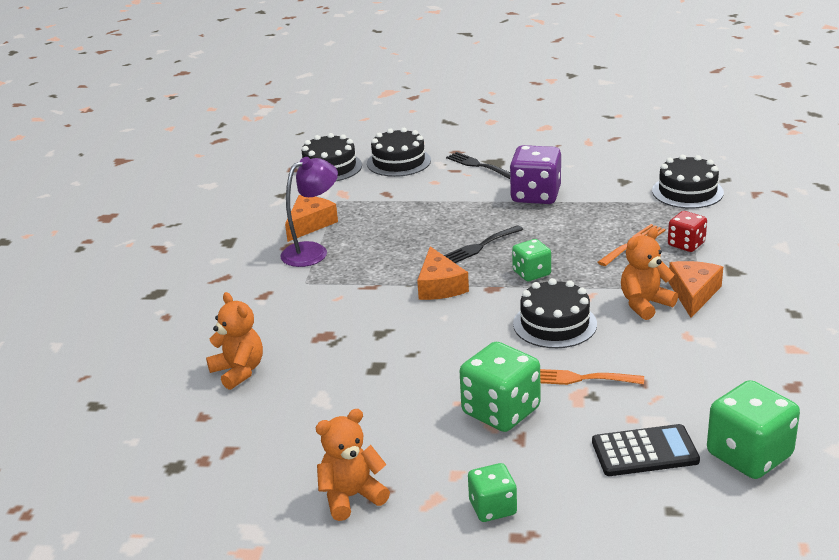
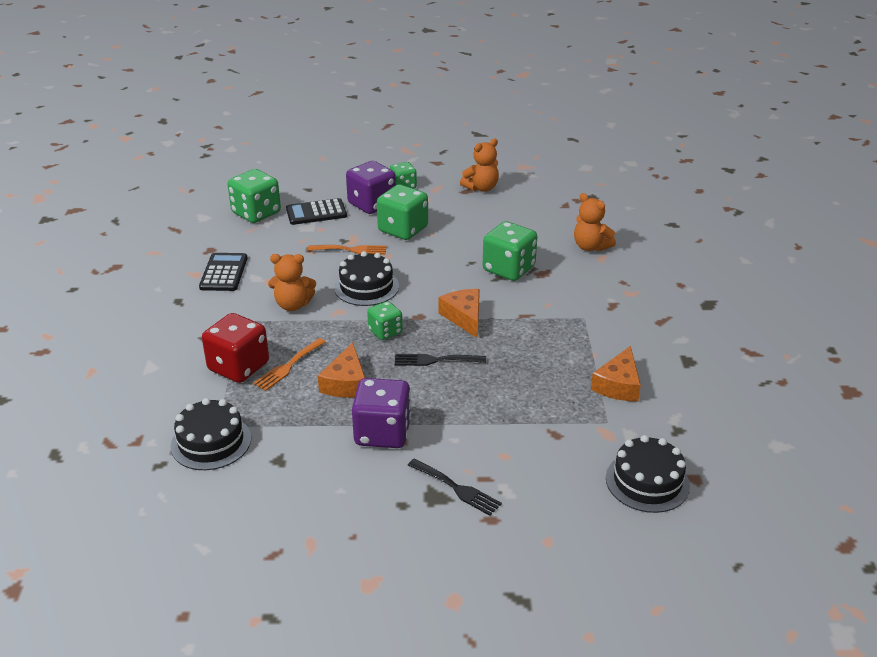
camera: 170 degrees right, 5 degrees up
purple lamp [280,157,338,267] -> none
black cake [367,128,431,177] -> none
black fork [444,225,524,263] -> black fork turned 135 degrees counterclockwise [395,354,486,366]
orange teddy bear [621,228,678,320] -> orange teddy bear turned 45 degrees clockwise [268,254,316,311]
red dice [668,211,707,252] -> red dice [202,313,269,383], size x1.68
orange cheese [668,261,723,318] -> orange cheese moved to [318,342,365,398]
none -> black calculator [199,253,248,291]
none -> purple dice [346,161,396,214]
none -> green dice [483,221,538,281]

